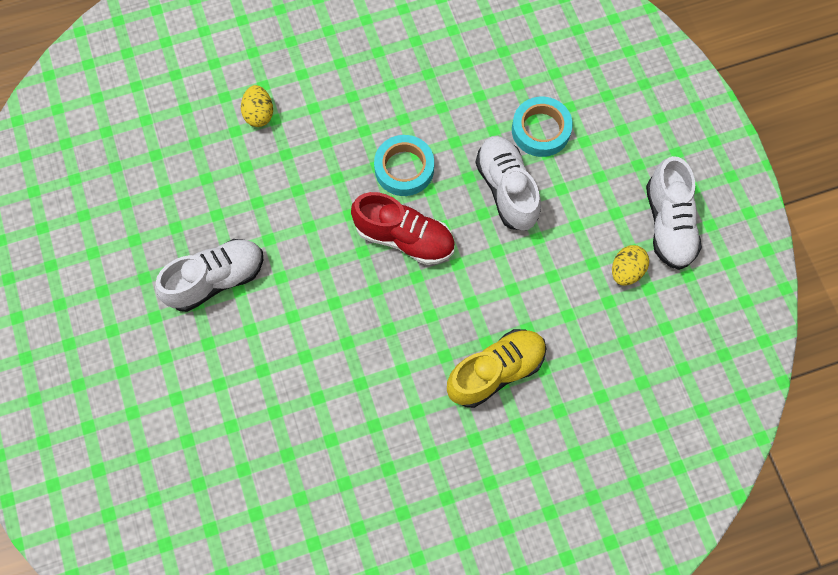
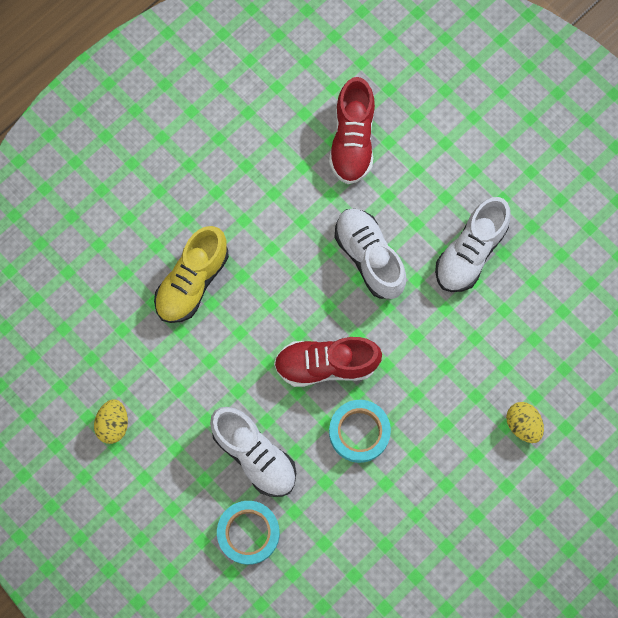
camera: 155 degrees right, 5 degrees up
white shoe [646,156,702,270] -> white shoe moved to [334,209,406,299]
none -> red shoe [329,77,375,184]

